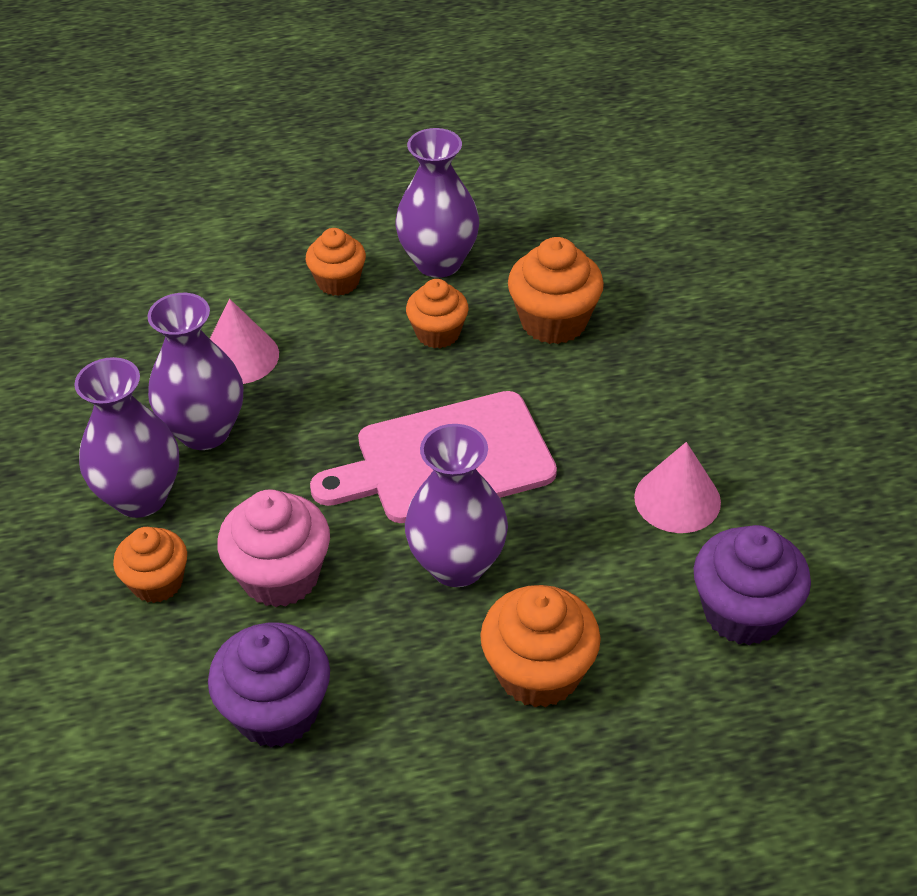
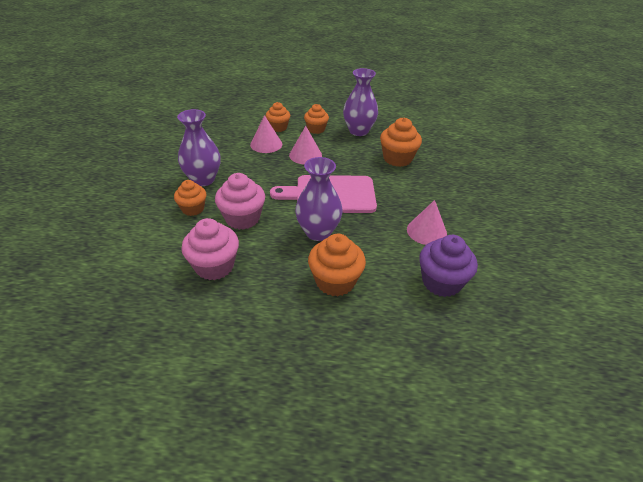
camera: 15 degrees right, 5 degrees down
purple vase [148,293,243,450] -> none
purple cupcake [208,623,330,747] -> pink cupcake [181,218,239,280]
orange cupcake [406,279,469,348] -> orange cupcake moved to [266,102,290,132]
none -> pink cone [289,126,322,164]

